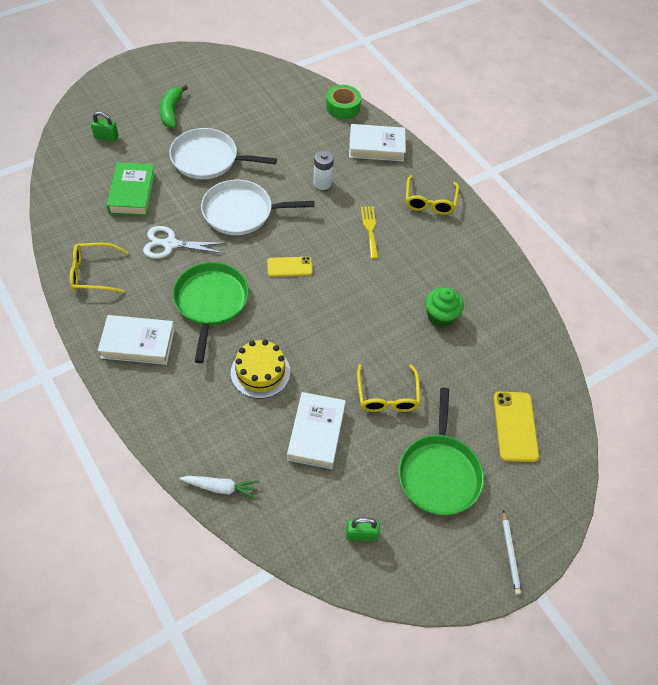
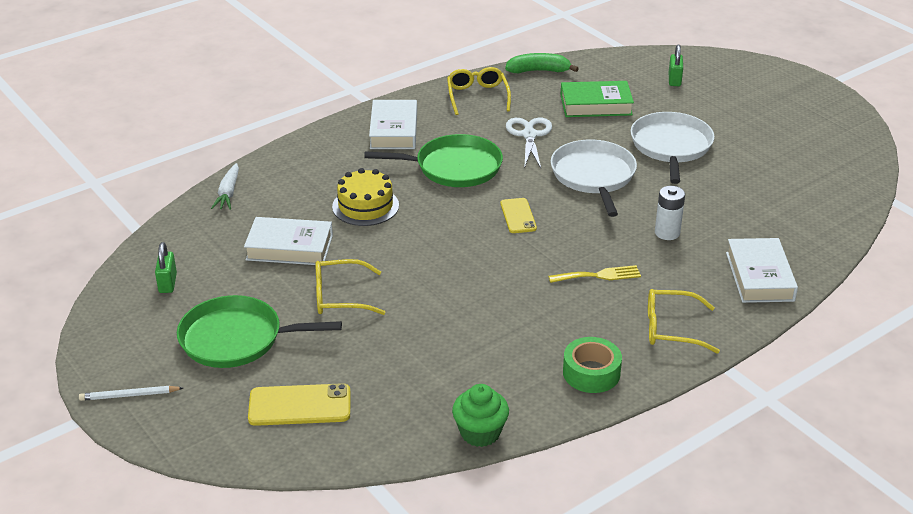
camera: 90 degrees right, 20 degrees down
green banana [160,85,188,129] -> green banana moved to [505,53,579,73]
green tape [326,85,361,119] -> green tape moved to [563,337,622,393]
green cupcake [425,287,464,327] -> green cupcake moved to [452,384,509,447]

